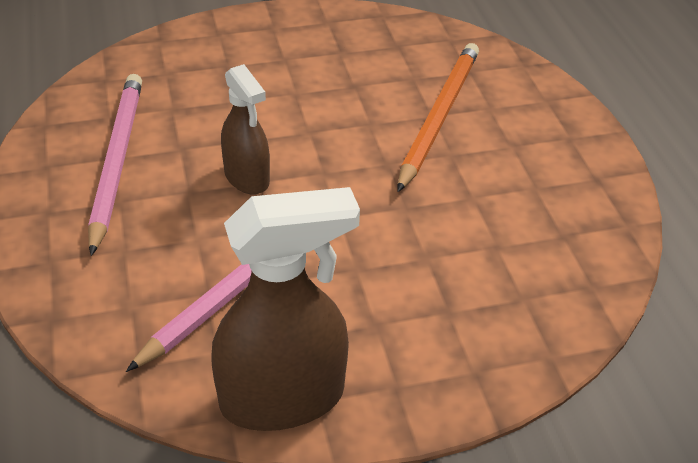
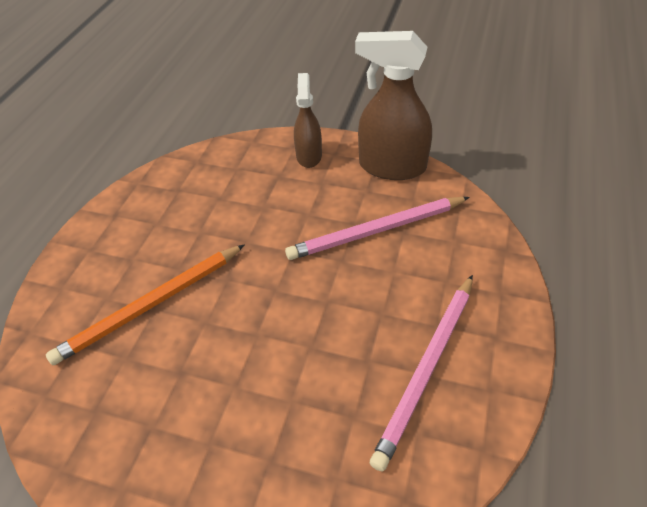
camera: 145 degrees left, 5 degrees up
brown spray bottle [221,64,270,194] -> brown spray bottle moved to [294,73,322,168]

